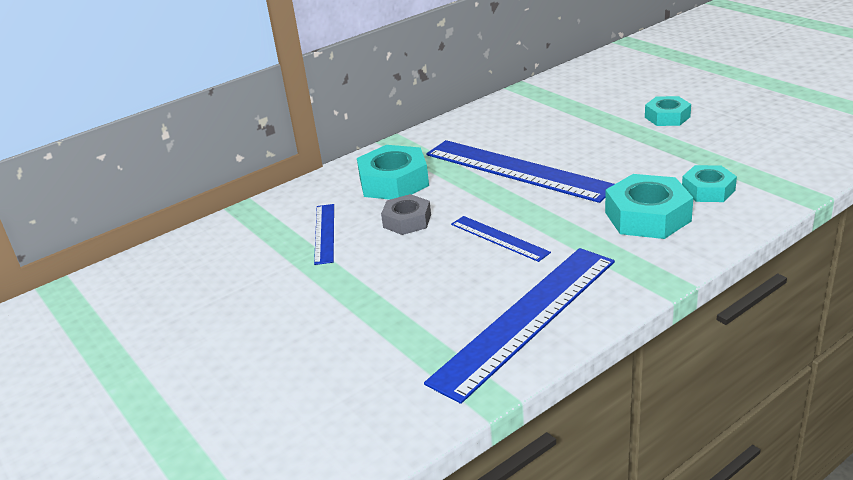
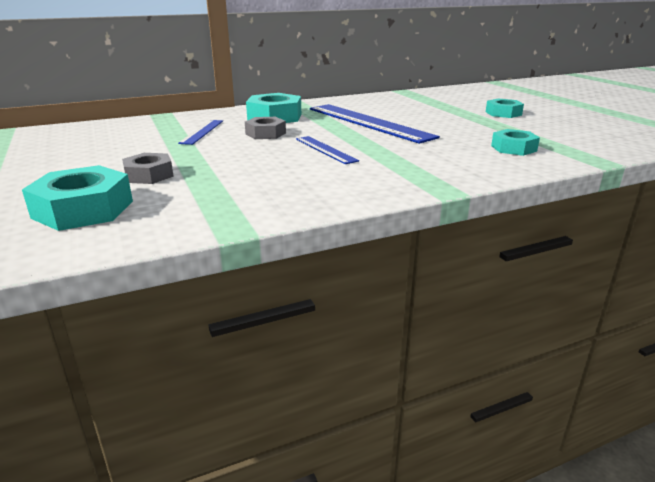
camera: 10 degrees right, 5 degrees down
blue ruler [424,248,615,404] -> none
turquoise nut [605,174,693,239] -> turquoise nut moved to [22,165,133,231]
none -> grey nut [122,153,174,184]

